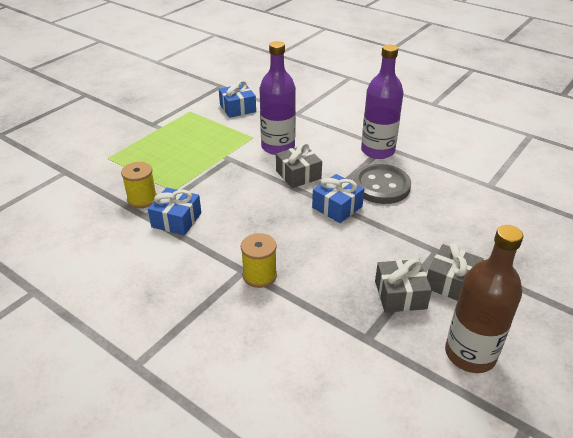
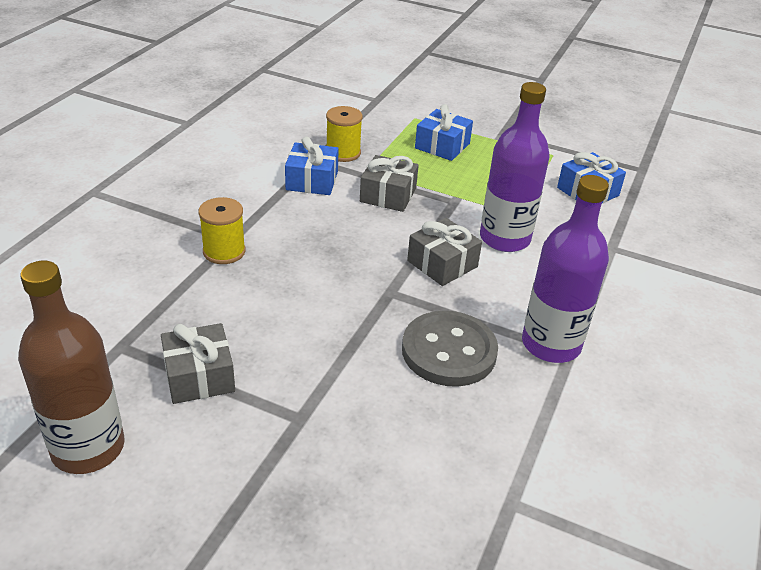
camera: 75 degrees right, 0 degrees up
blue gift [312,174,364,223] -> blue gift moved to [415,104,473,161]
grey gift [427,243,484,301] -> grey gift moved to [360,155,419,212]

